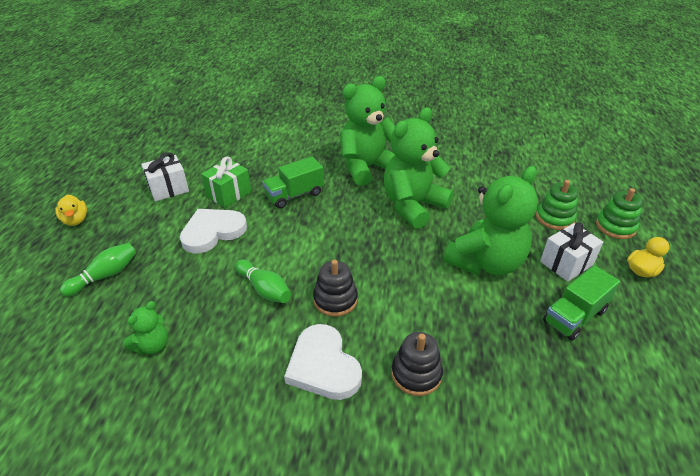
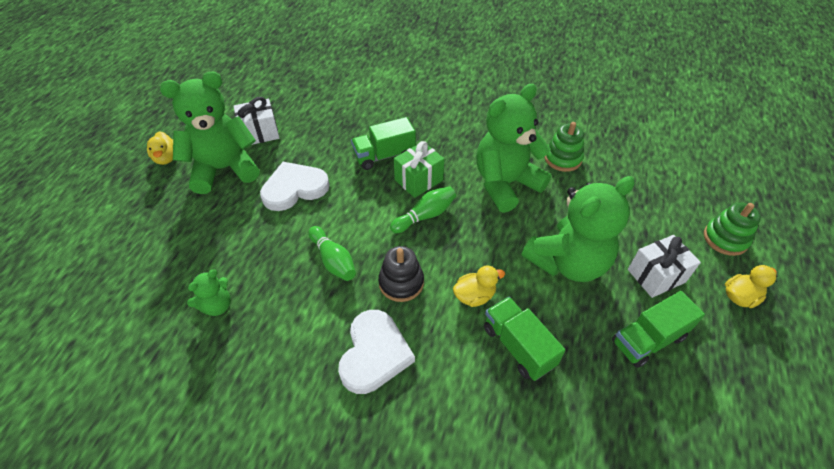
camera: 10 degrees right, 10 degrees up
green bowling pin [60,243,136,296] -> green bowling pin moved to [390,186,456,233]
green gift [201,157,251,208] -> green gift moved to [394,141,444,198]
white heart [284,324,362,400] -> white heart turned 150 degrees counterclockwise [338,310,415,394]
green teddy bear [340,76,395,186] -> green teddy bear moved to [160,71,260,194]
black stacking toy [391,332,443,396] -> none
green stacking toy [536,180,578,230] -> green stacking toy moved to [545,122,584,172]
none -> yellow duck [453,265,505,307]
none -> green truck [484,297,565,381]

